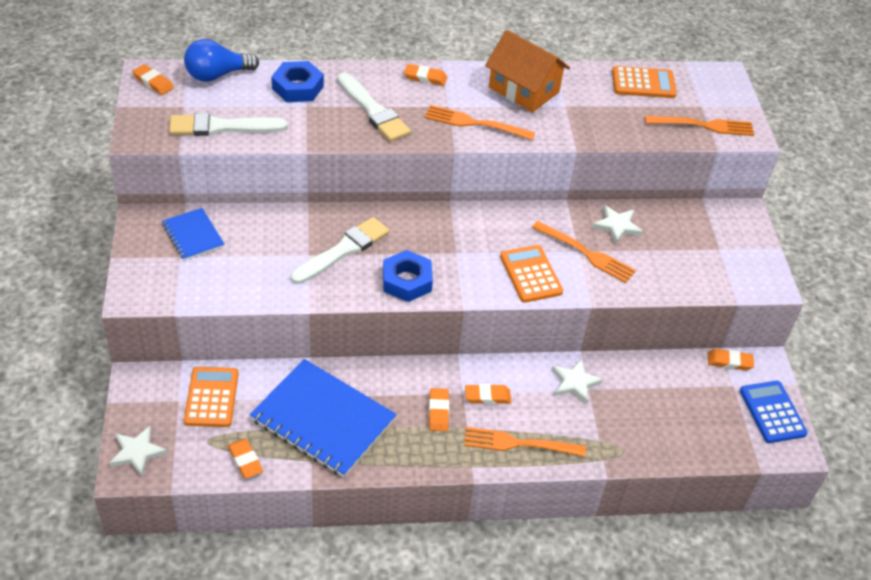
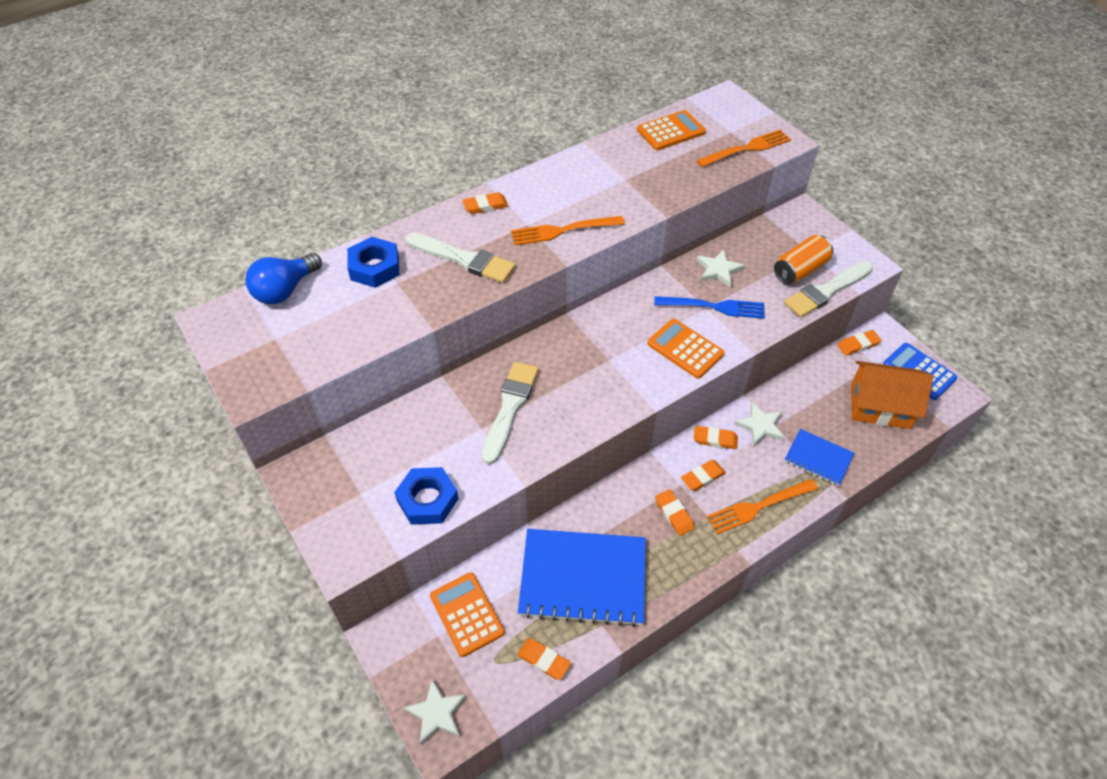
camera: 25 degrees left, 5 degrees up
orange eraser [132,64,174,95] -> orange eraser moved to [694,426,738,449]
blue notebook [162,208,225,260] -> blue notebook moved to [785,429,854,486]
white brush [169,113,287,136] -> white brush moved to [784,261,873,317]
blue nut [383,250,433,302] -> blue nut moved to [394,467,459,525]
orange house [485,30,570,112] -> orange house moved to [851,361,933,429]
orange fork [532,221,636,283] -> blue fork [654,296,765,319]
none -> orange can [774,235,833,285]

